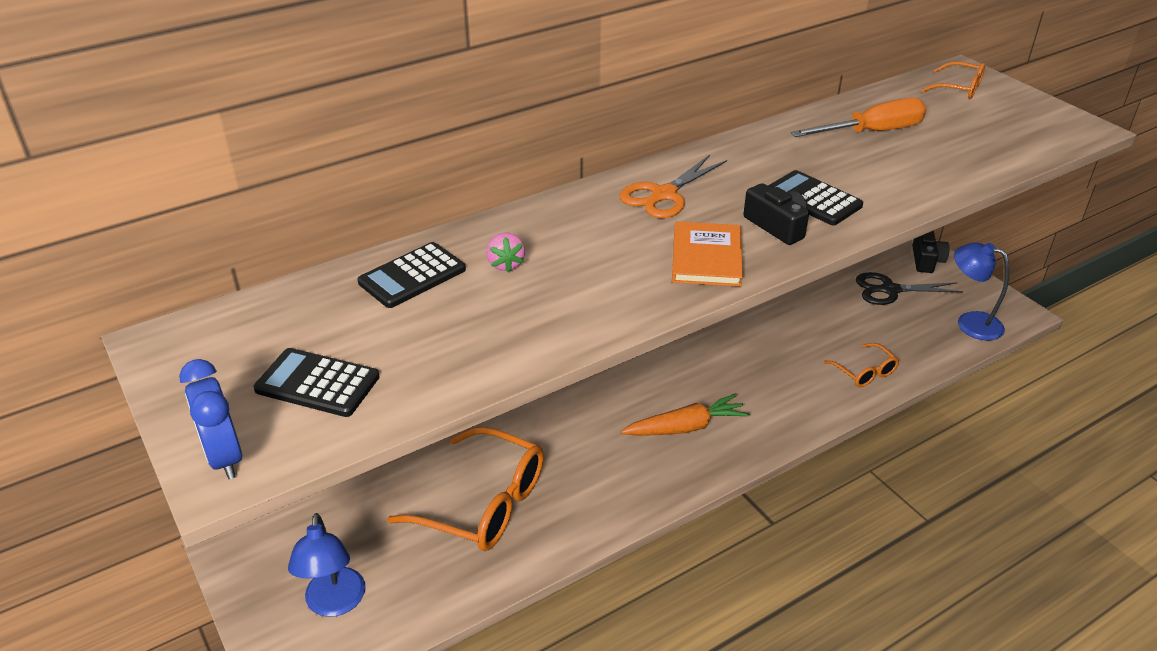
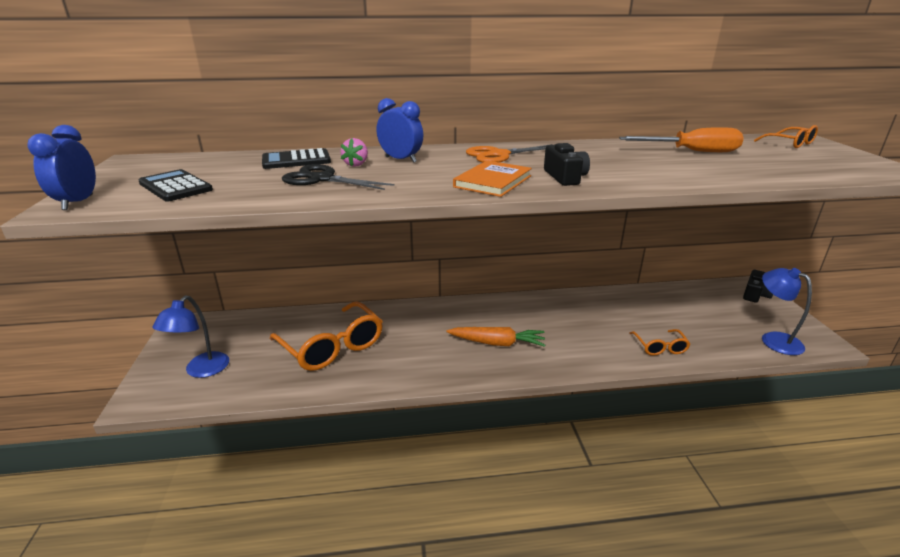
camera: 25 degrees right, 10 degrees down
black calculator [768,170,863,225] -> none
black scissors [856,272,963,305] -> black scissors moved to [282,164,395,190]
none -> blue clock [377,98,423,162]

